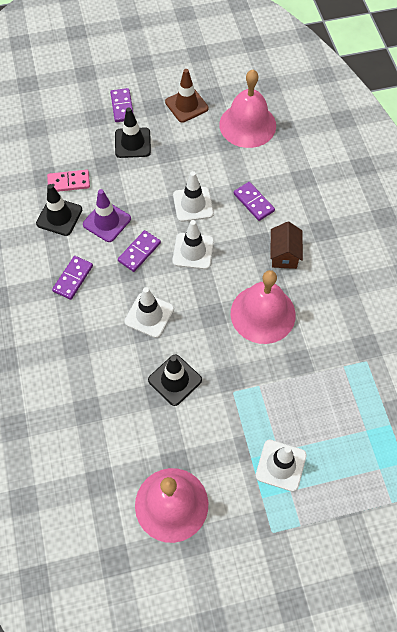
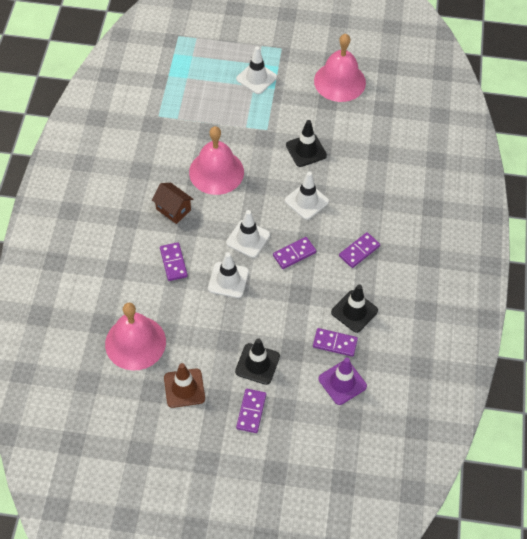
camera: 160 degrees left, 5 degrees down
pink domino [47,170,90,192] -> purple domino [313,328,358,357]
purple traffic cone [83,189,131,242] -> purple traffic cone moved to [318,358,367,405]
brown house [270,222,303,269] -> brown house turned 75 degrees counterclockwise [152,183,194,224]

